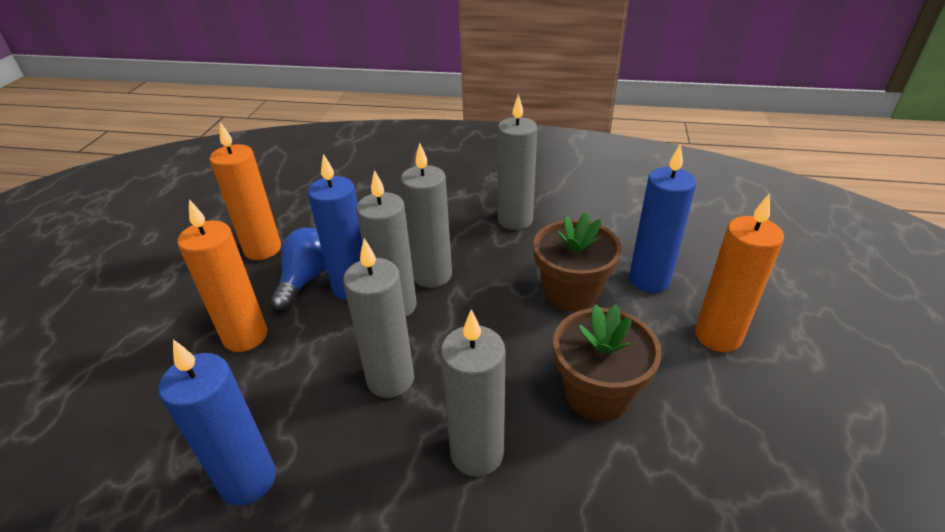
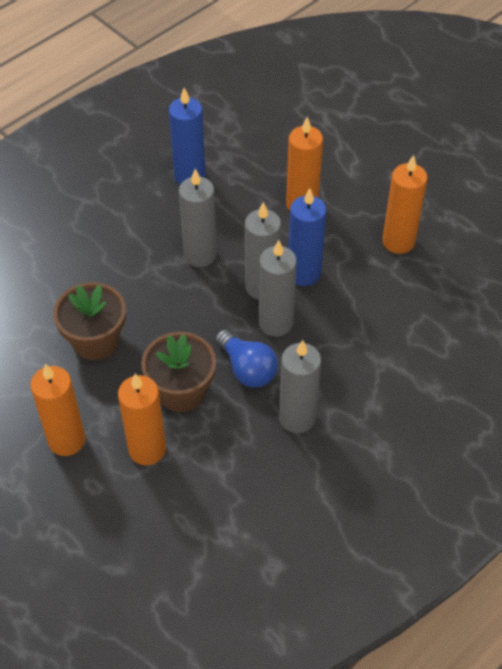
camera: 125 degrees right, 15 degrees up
blue light bulb [270,228,327,311] -> blue light bulb moved to [215,329,278,388]
grey candle [441,309,505,477] -> none
blue candle [629,144,696,293] -> orange candle [118,374,166,465]

